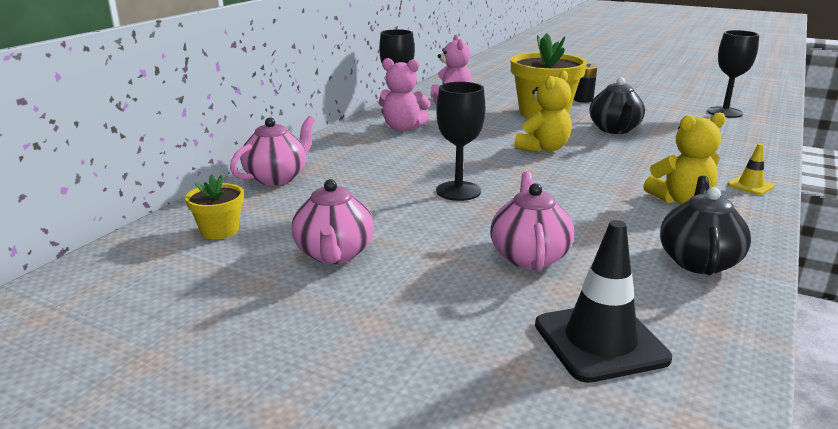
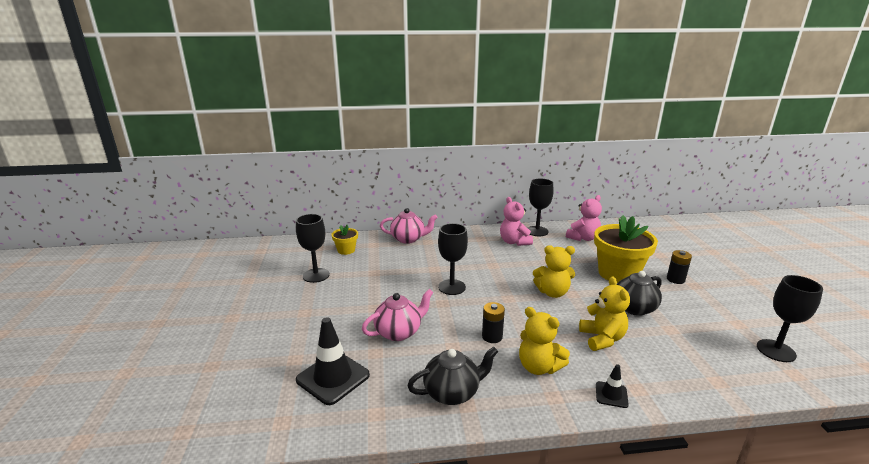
camera: 55 degrees right, 0 degrees up
pink teapot [292,179,374,264] -> none
yellow traffic cone [727,144,775,195] -> black traffic cone [596,364,629,408]
none -> black goblet [296,214,330,283]
none -> black battery [482,302,505,343]
none -> yellow teddy bear [579,276,630,351]

